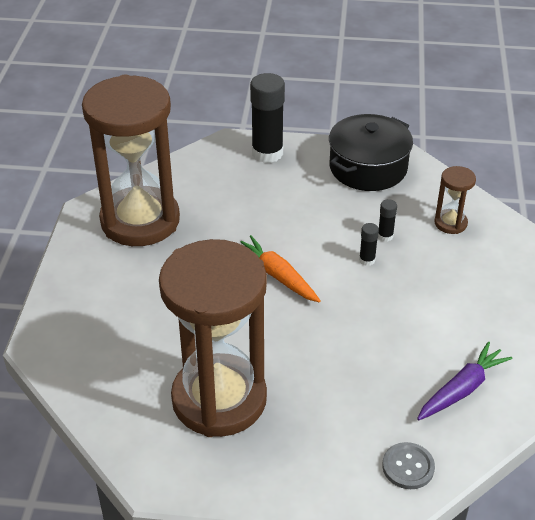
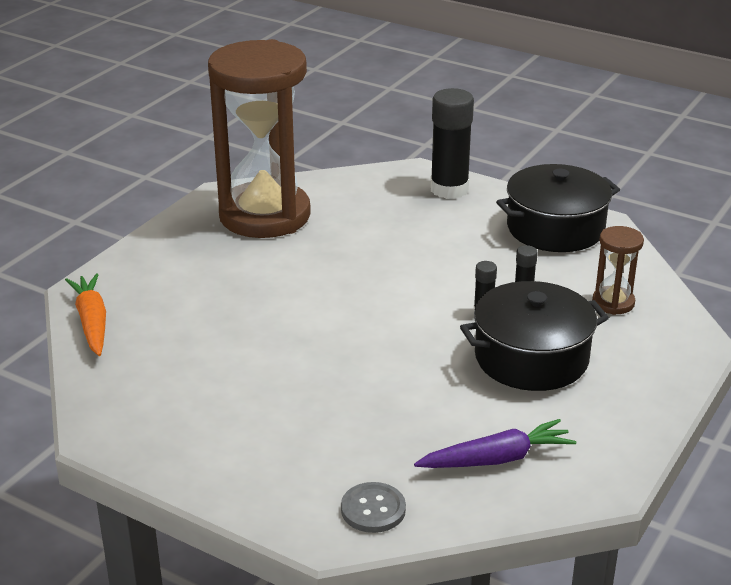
camera: 25 degrees right, 10 degrees down
brown hourglass [159,239,267,437] -> none
orange carrot [241,235,321,302] -> orange carrot moved to [65,273,106,356]
none -> black pot [460,281,609,391]

